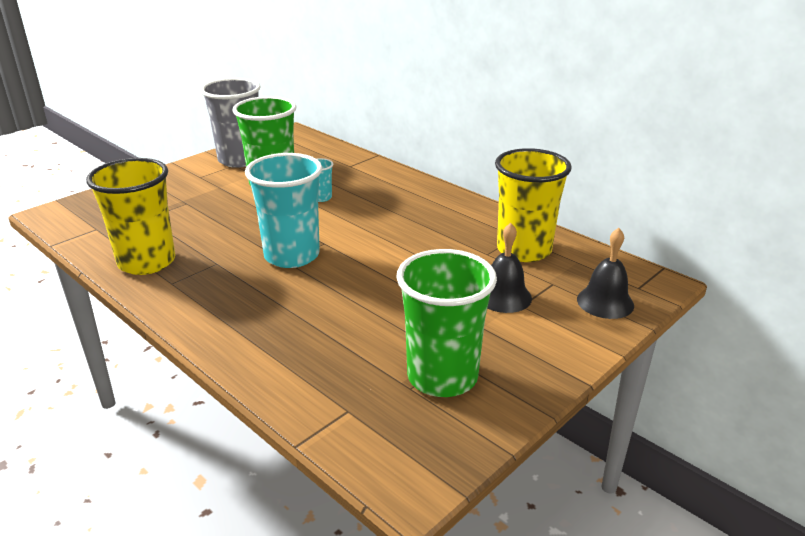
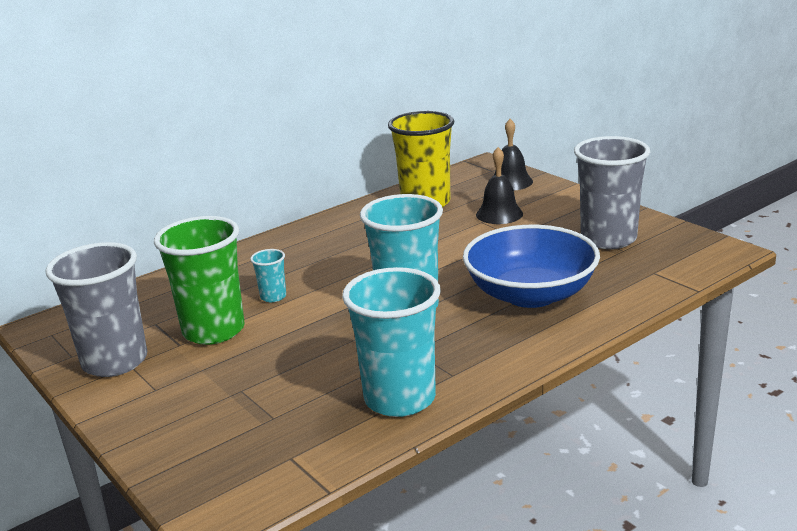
camera: 80 degrees left, 5 degrees down
yellow cup [86,158,175,275] -> turquoise cup [342,267,441,417]
green cup [396,249,497,397] -> grey cup [574,136,650,249]
none -> blue bowl [463,225,600,308]

